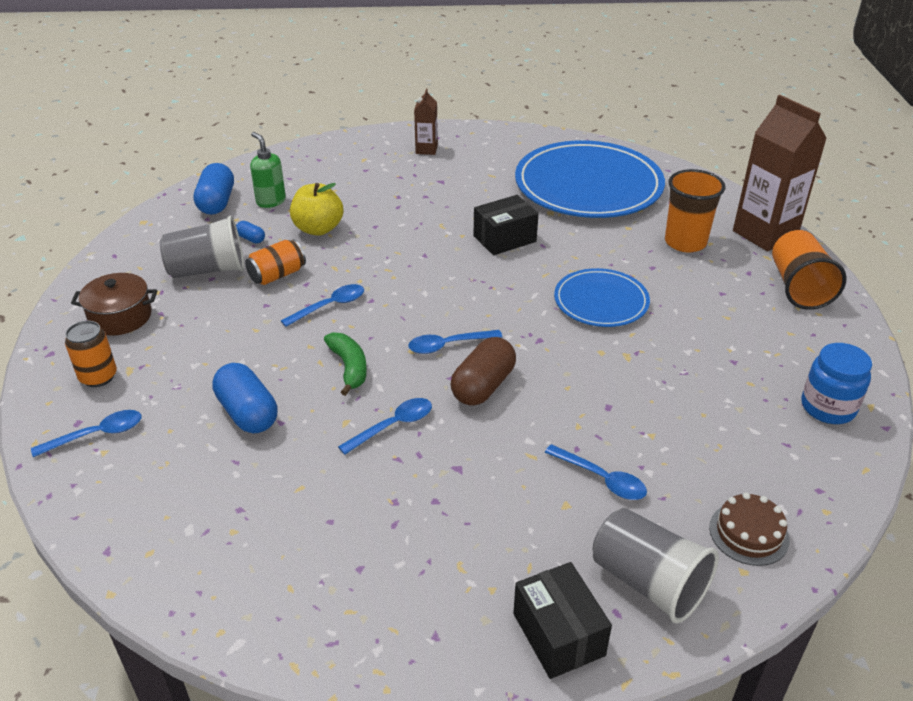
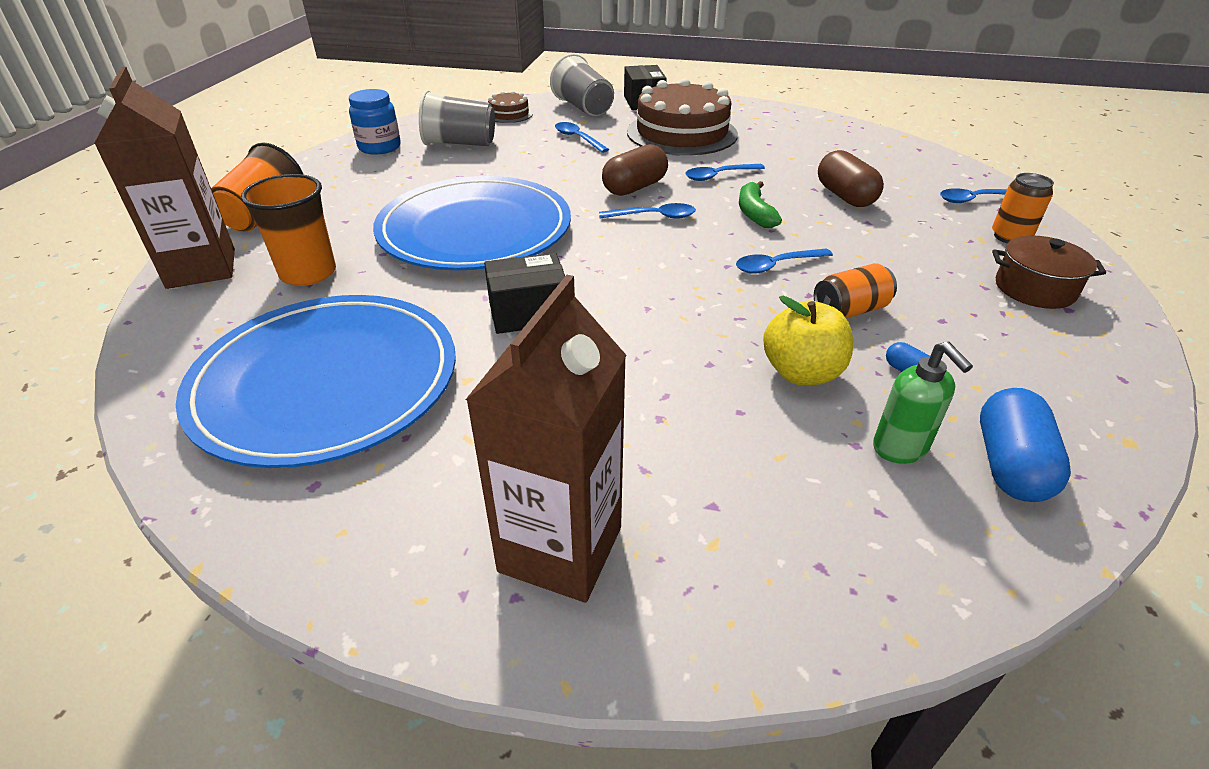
camera: 165 degrees left, 0 degrees up
grey cup [160,216,244,278] -> grey cup moved to [419,90,495,146]
blue capsule [212,363,277,433] -> brown capsule [818,150,884,207]
brown carton [414,89,438,155] -> brown carton [465,275,626,602], size x2.02
blue plate [554,268,650,327] -> blue plate [373,176,571,270], size x1.85
none -> brown cake [627,78,738,155]

